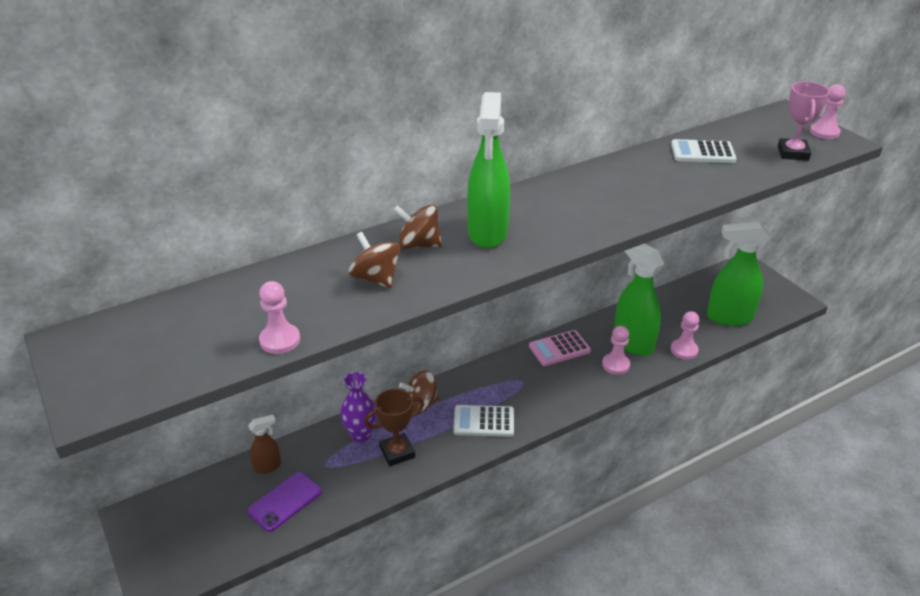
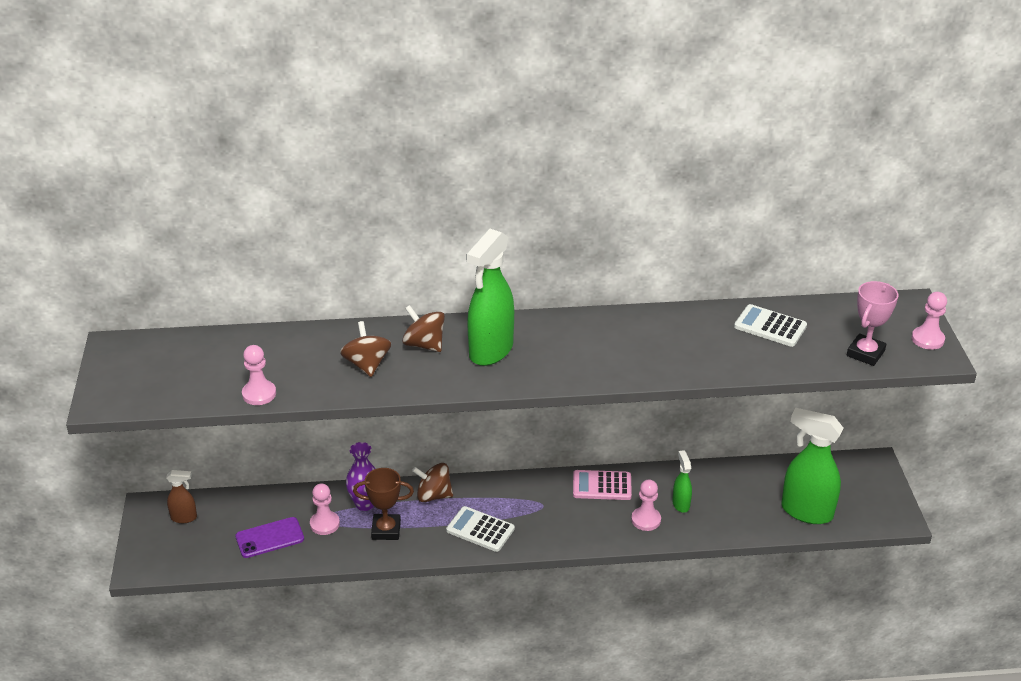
camera: 25 degrees right, 0 degrees up
brown spray bottle [248,415,281,474] -> brown spray bottle moved to [166,470,197,523]
green spray bottle [614,244,664,356] -> green spray bottle [672,450,692,513], size x0.49
pink pawn [671,311,699,360] -> pink pawn moved to [310,483,340,535]

